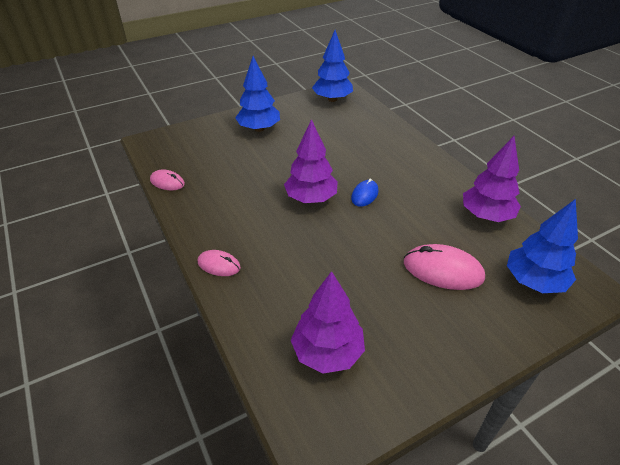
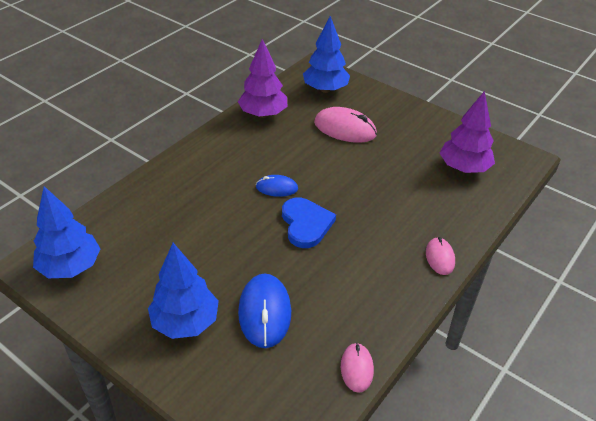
camera: 115 degrees left, 0 degrees up
purple tree [284,119,338,203] -> blue heart [282,198,336,248]
pink mouse [404,244,485,290] -> pink mouse turned 60 degrees counterclockwise [314,107,377,143]
none -> blue mouse [238,273,291,348]

